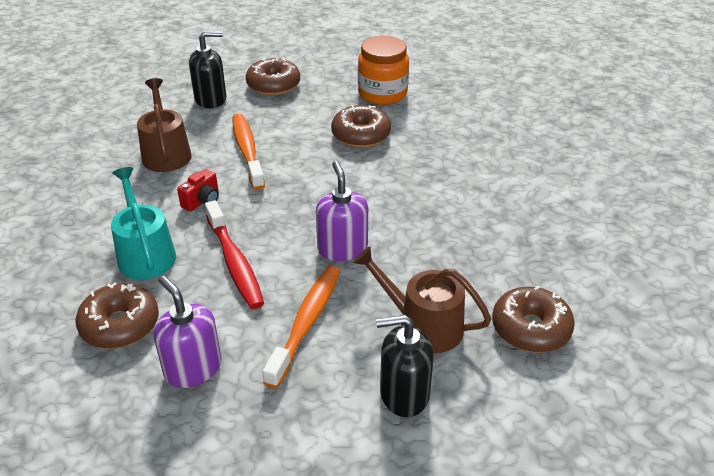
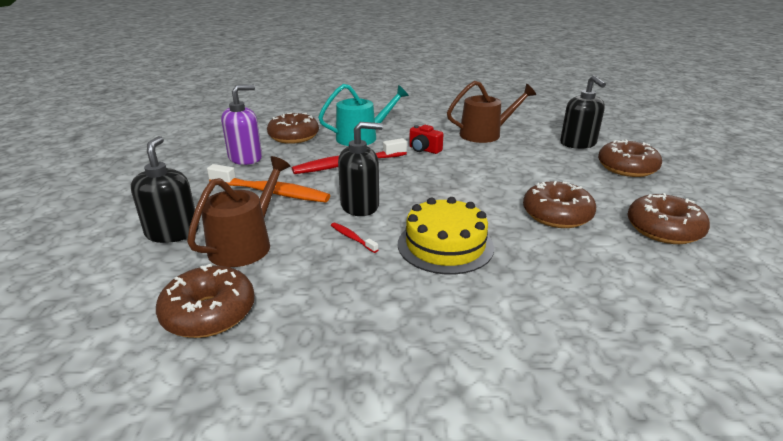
camera: 90 degrees right, 10 degrees down
orange toothbrush [232,114,265,190] -> none
purple soap dispenser [316,161,368,261] -> black soap dispenser [338,122,383,216]
orange jar [358,36,409,105] -> brown donut [628,193,710,244]
none -> red toothbrush [331,223,378,253]
none -> yellow cake [398,197,494,274]

